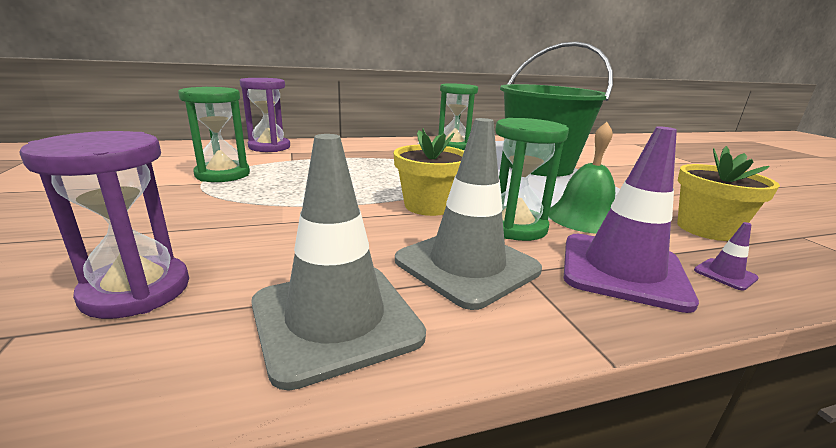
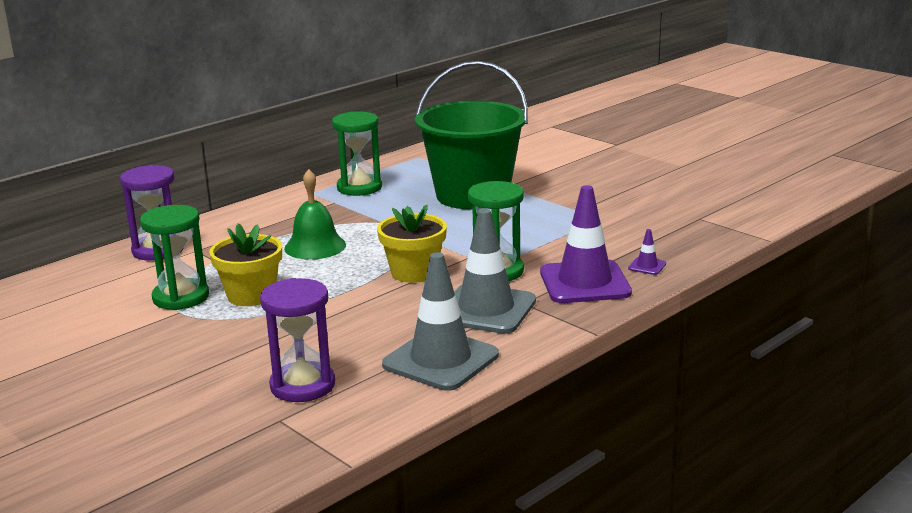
camera: 25 degrees left, 0 degrees up
green bell [549,122,615,234] -> green bell moved to [284,169,346,260]
yellow flower pot [677,146,780,241] -> yellow flower pot moved to [209,224,282,306]

